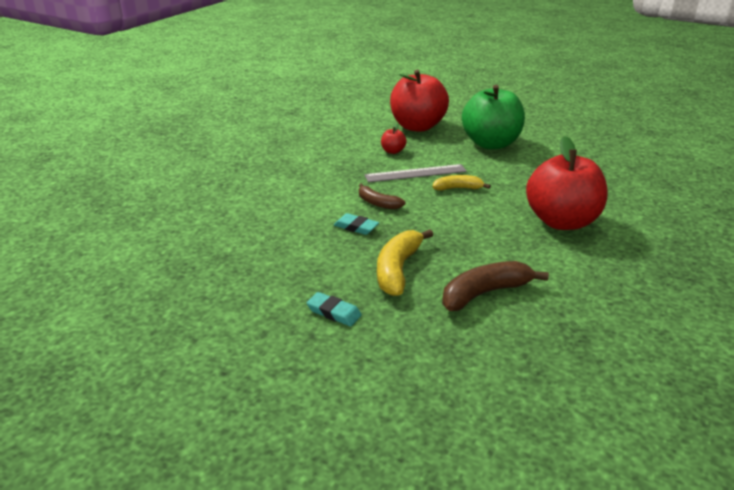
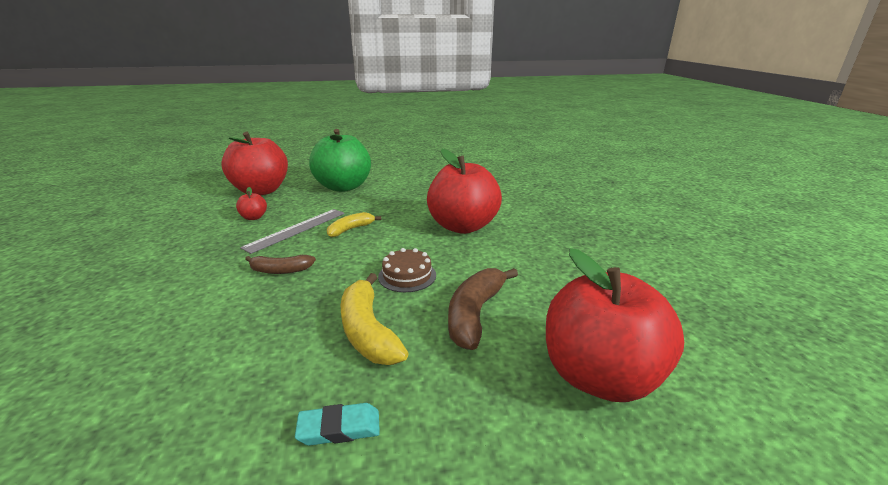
camera: 40 degrees left, 5 degrees down
turquoise eraser [334,213,379,235] -> none
none -> brown cake [378,248,436,292]
none -> red apple [546,248,684,402]

